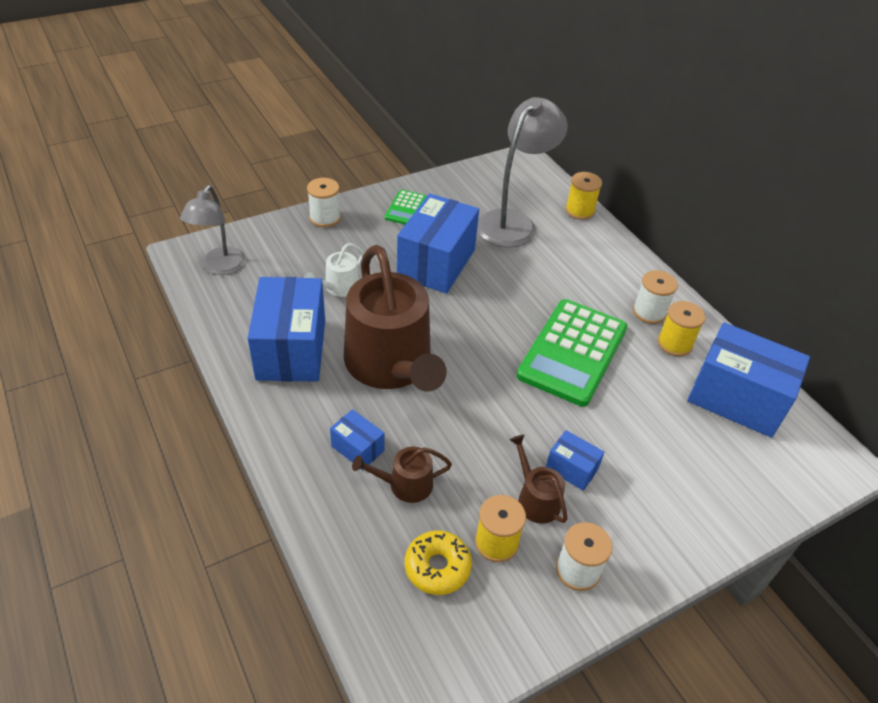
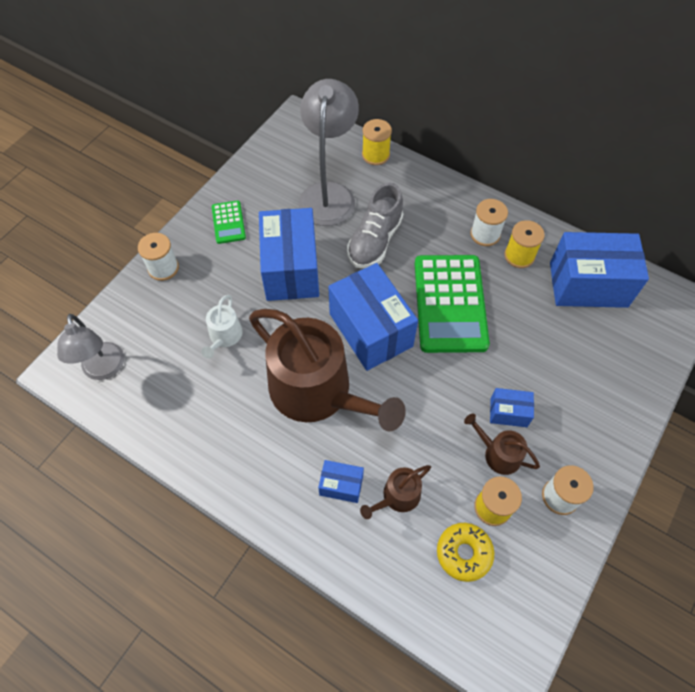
camera: 25 degrees left, 15 degrees up
blue box [248,277,325,382] -> blue box moved to [328,263,418,371]
none -> grey shoe [347,182,403,268]

